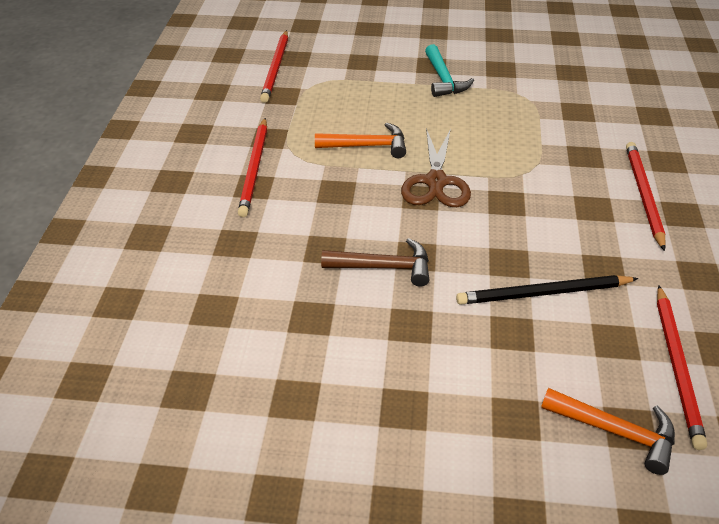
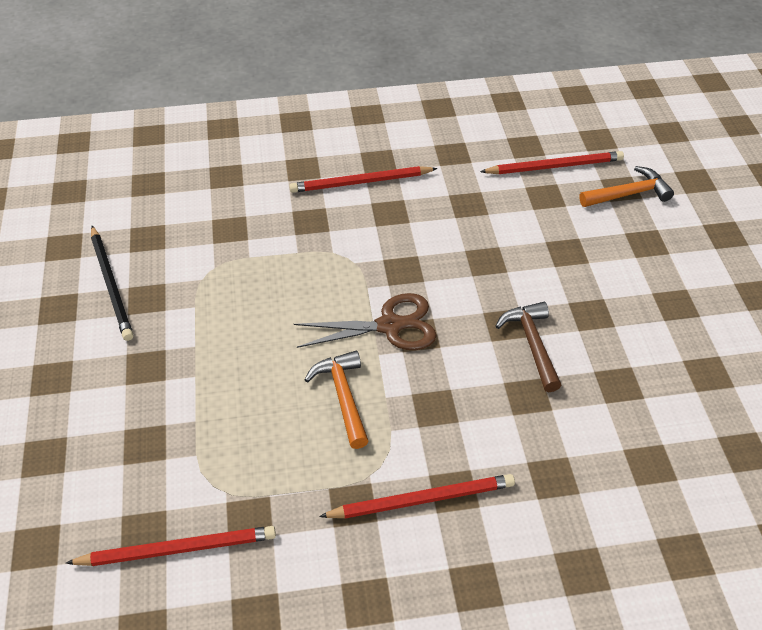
camera: 105 degrees left, 5 degrees up
turquoise hammer [425,44,474,97] -> none
black pencil [456,275,639,305] -> black pencil moved to [91,226,133,341]
orange hammer [541,388,675,475] -> orange hammer turned 60 degrees clockwise [579,166,674,207]

